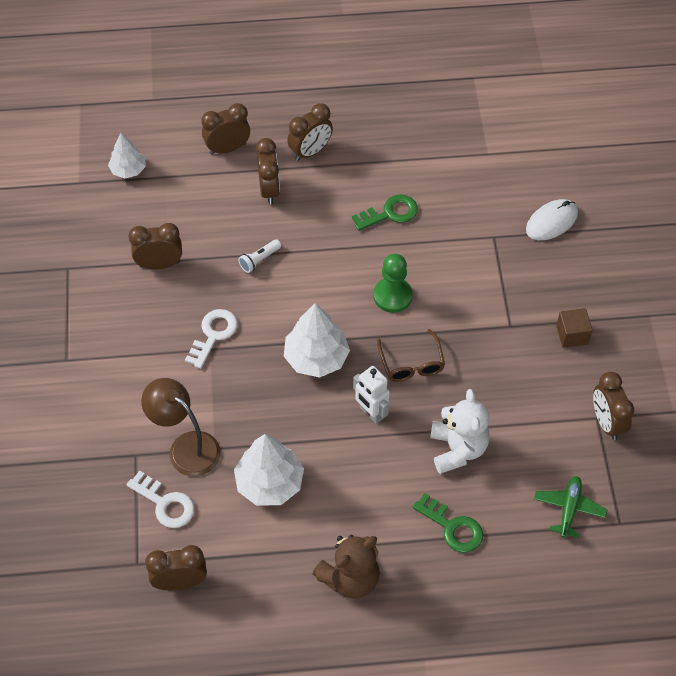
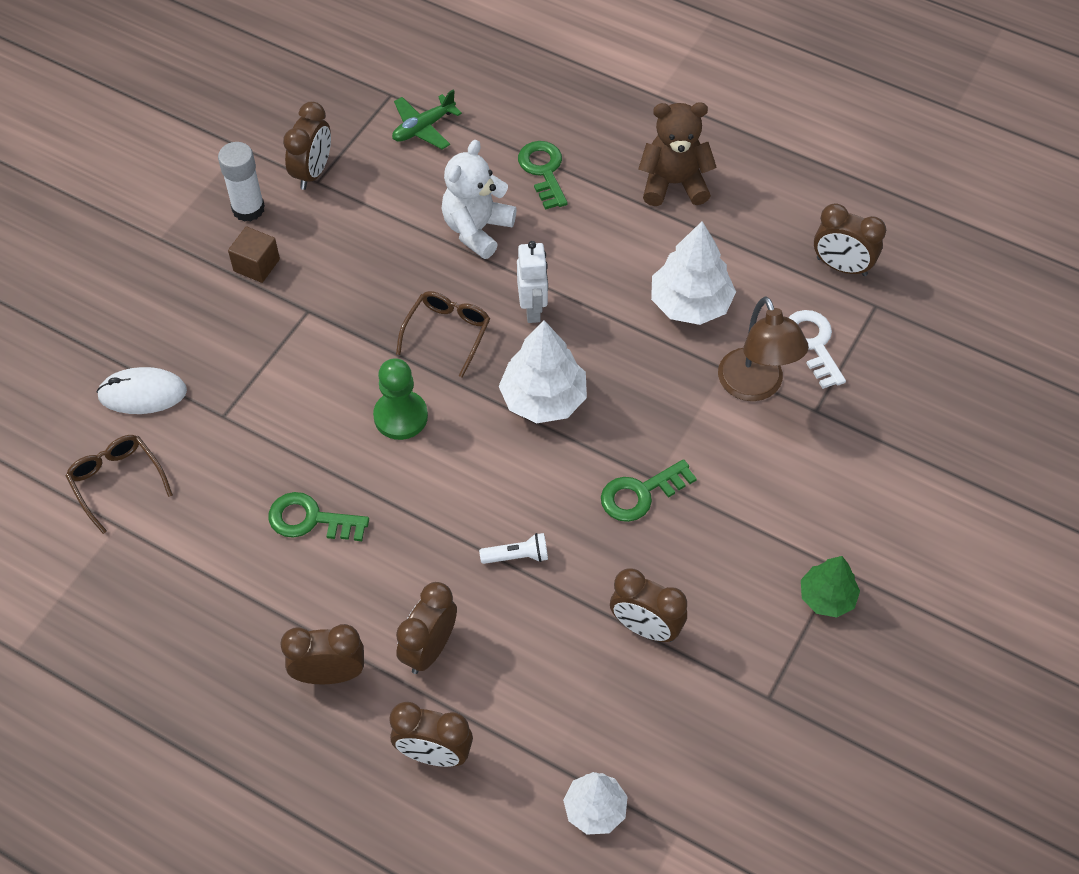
camera: 145 degrees left, 0 degrees up
white key [185,309,238,369] -> green key [601,459,697,522]
none -> brown glasses [66,435,173,534]
none -> white glue stick [218,142,265,222]
none -> green tree [801,556,860,618]

